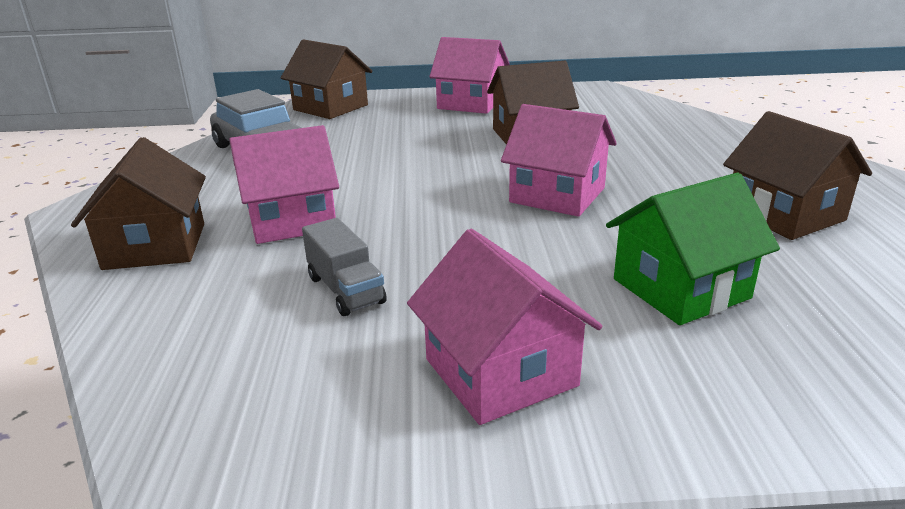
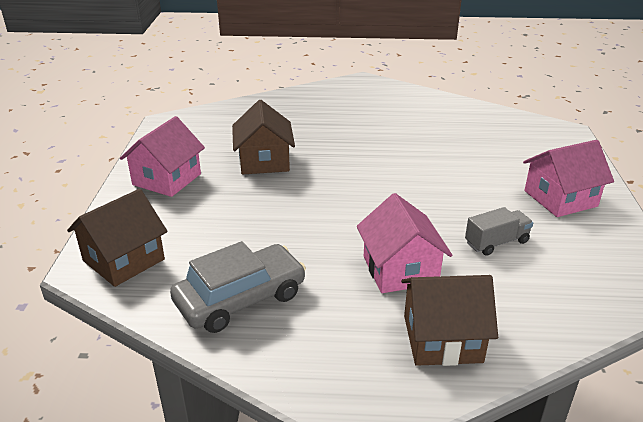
camera: 85 degrees left, 5 degrees up
pink house [501,104,617,217] -> none
green house [606,173,780,325] -> none
brown house [723,111,872,240] -> none

